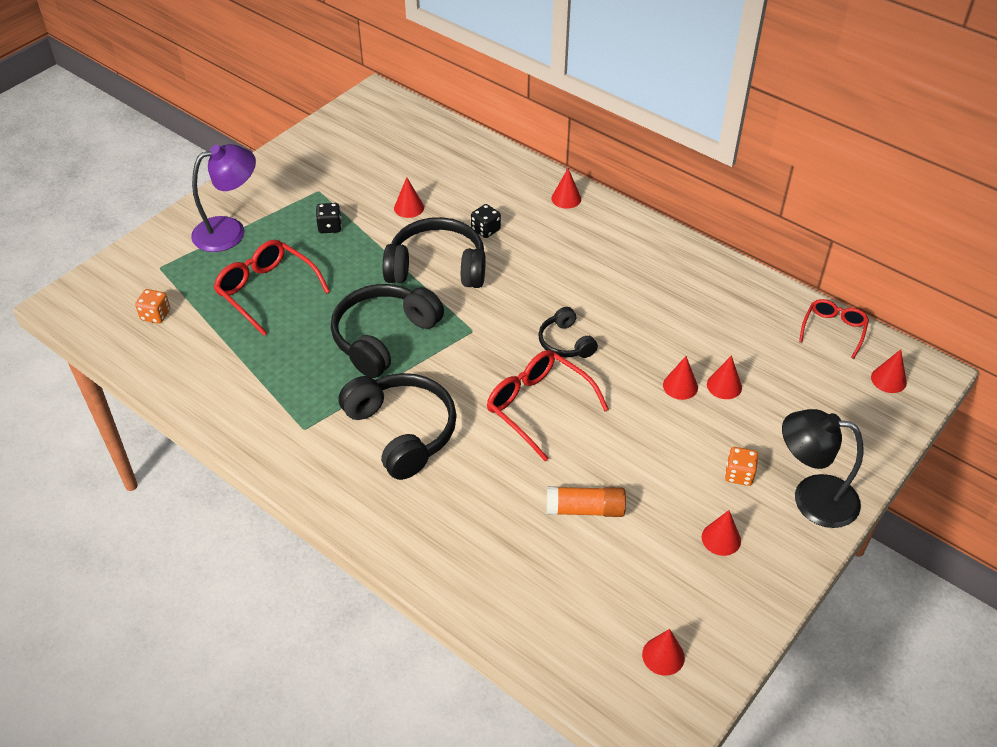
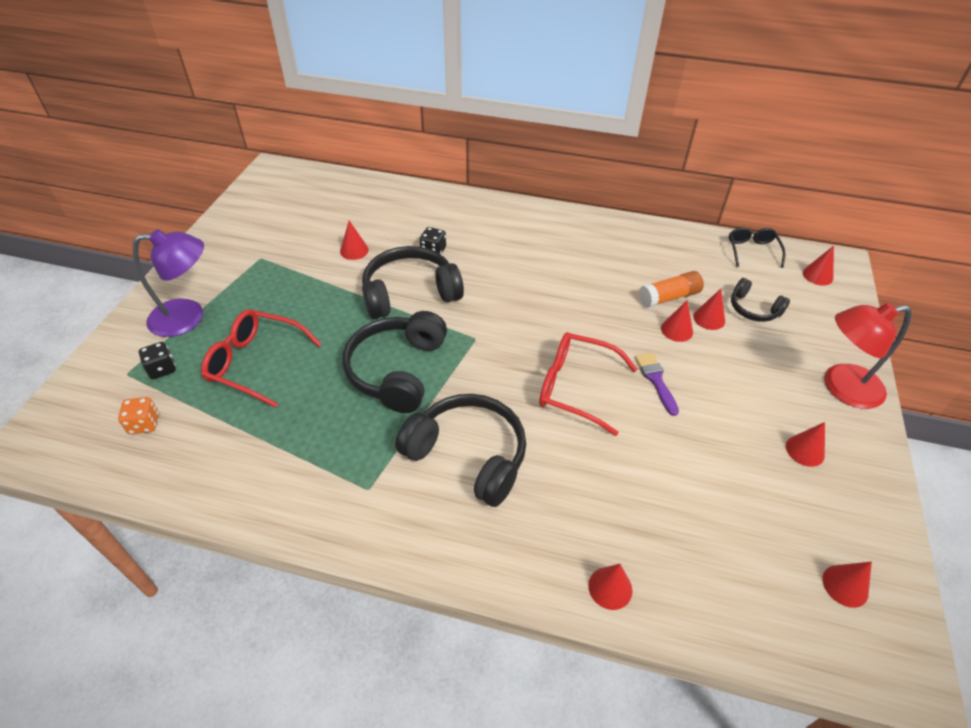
camera: 25 degrees left, 0 degrees up
purple lamp [191,144,256,252] -> purple lamp turned 45 degrees clockwise [133,229,204,337]
black dice [316,203,342,233] -> black dice moved to [139,342,176,379]
black headphones [538,307,598,358] -> black headphones moved to [731,278,790,322]
orange glue stick [547,486,626,517] -> orange glue stick moved to [639,271,704,308]
red cone [551,168,581,209] -> red cone moved to [588,564,633,610]
orange dice [725,447,759,486] -> none
black lamp [782,409,864,528] -> red lamp [825,303,912,409]
red glasses [799,299,869,359] -> black glasses [729,227,786,268]
none -> purple brush [635,353,679,416]

